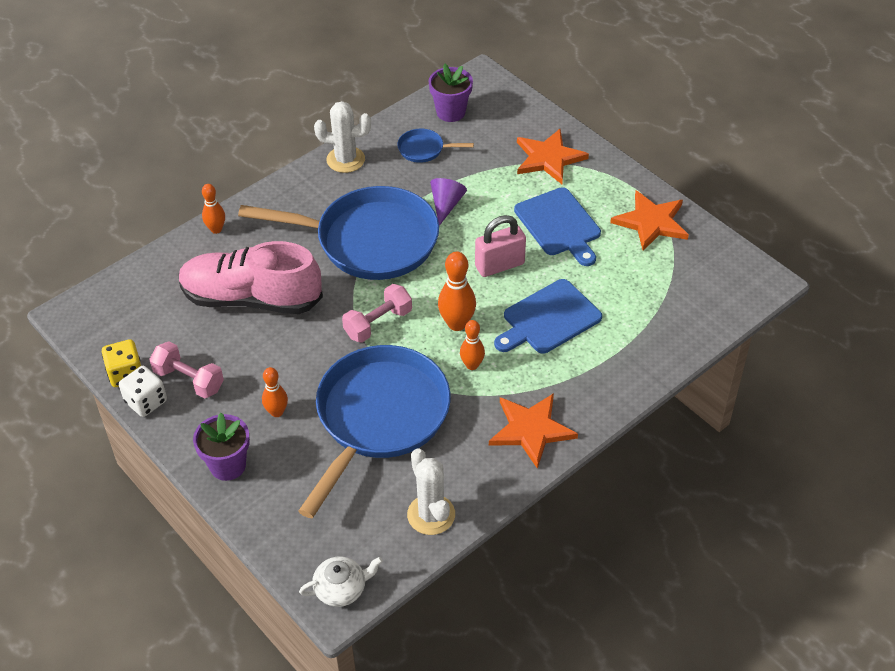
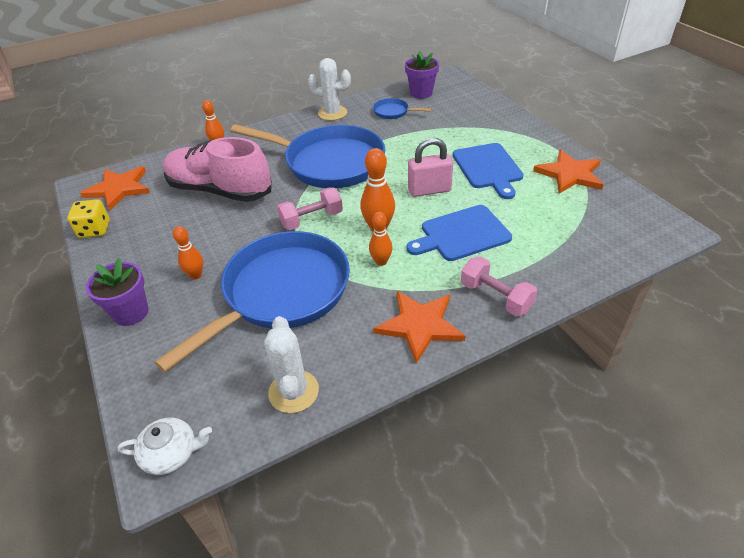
camera: 15 degrees right, 5 degrees down
white dice [119,366,167,417] -> none
pink dumbbell [149,342,224,398] -> pink dumbbell moved to [461,257,537,316]
purple cone [430,178,467,226] -> none
orange star [517,129,589,184] -> orange star moved to [80,166,150,210]

